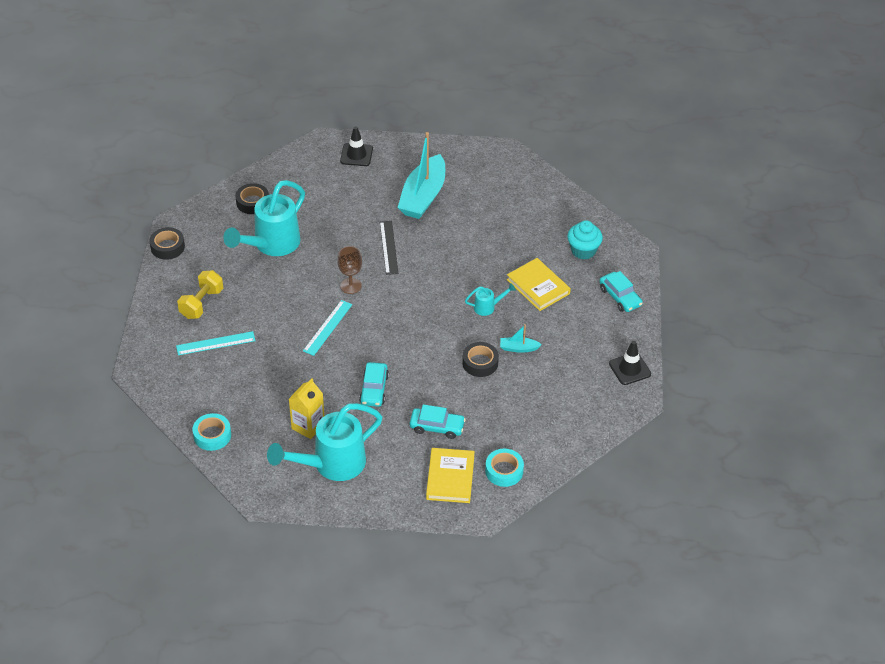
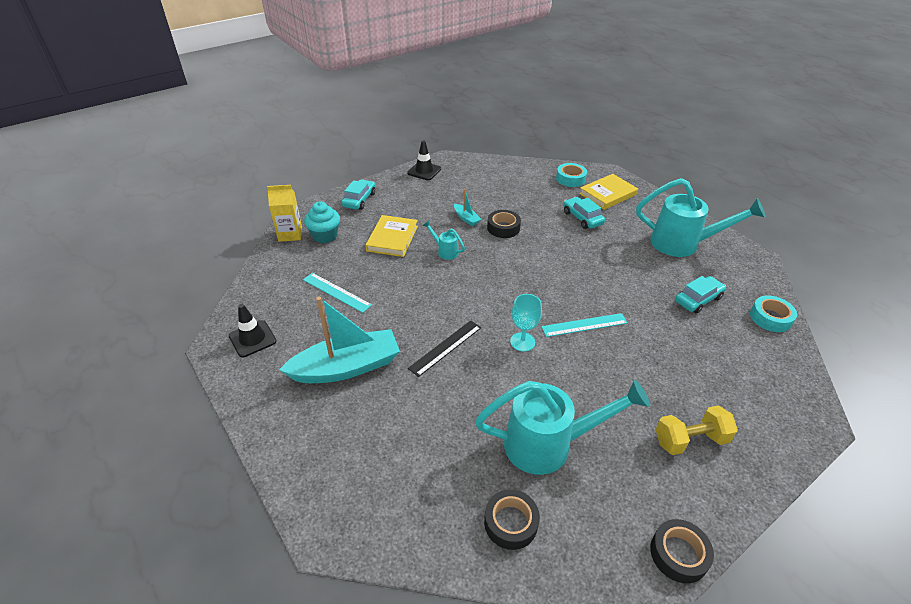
camera: 130 degrees left, 5 degrees down
turquoise ruler [176,331,255,355] -> turquoise ruler moved to [303,273,372,313]
yellow carton [289,378,324,439] -> yellow carton moved to [267,185,302,242]
brown goblet [338,246,362,294] -> turquoise goblet [510,294,542,352]
black traffic cone [340,126,373,166] -> black traffic cone moved to [229,304,276,357]
turquoise car [359,362,389,407] -> turquoise car moved to [675,276,726,314]

